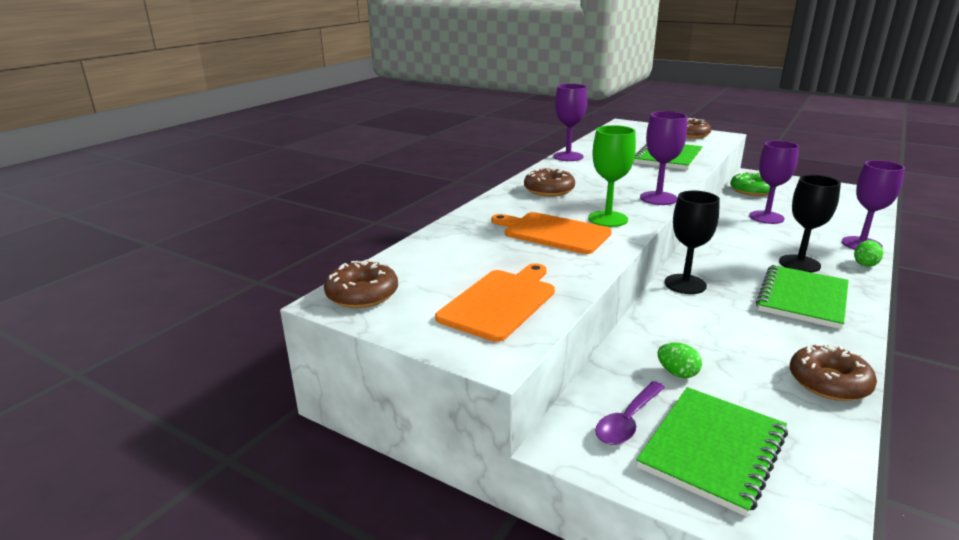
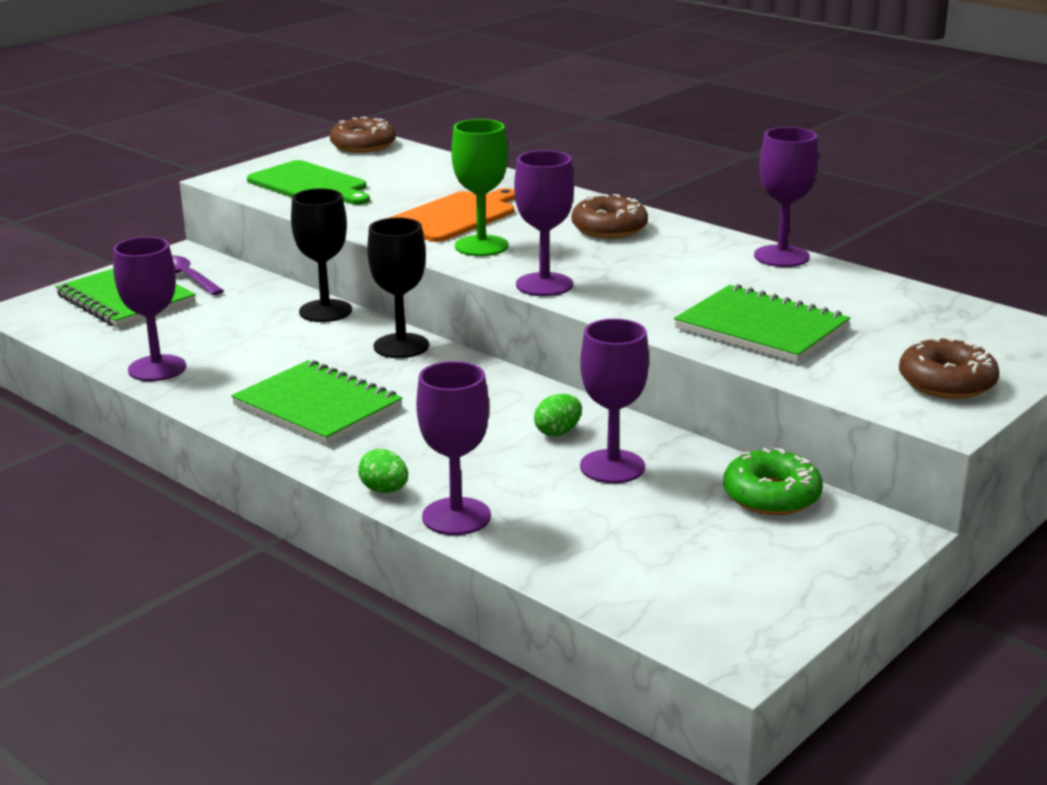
camera: 100 degrees right, 0 degrees up
orange cutting board [435,263,555,342] -> green cutting board [247,160,370,205]
green egg [658,342,702,378] -> green egg moved to [534,394,582,436]
black goblet [779,175,841,273] -> black goblet moved to [291,188,352,322]
brown donut [790,344,877,401] -> purple goblet [113,237,186,381]

